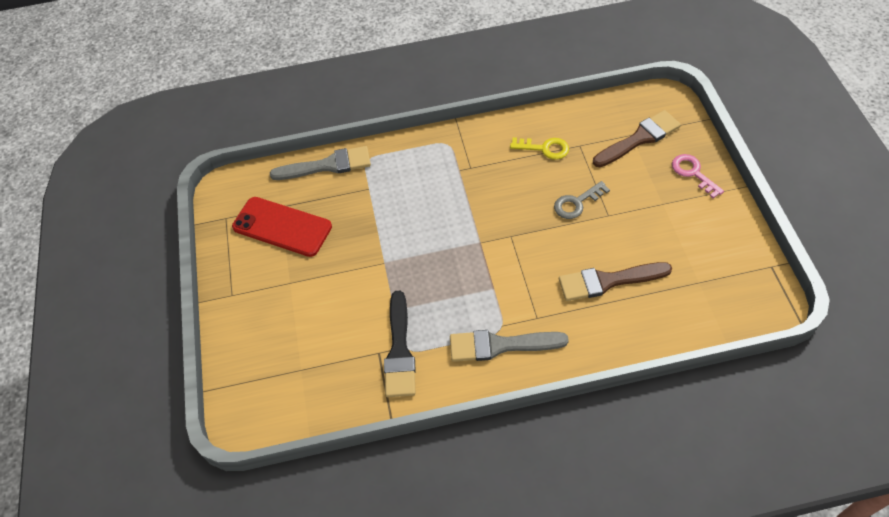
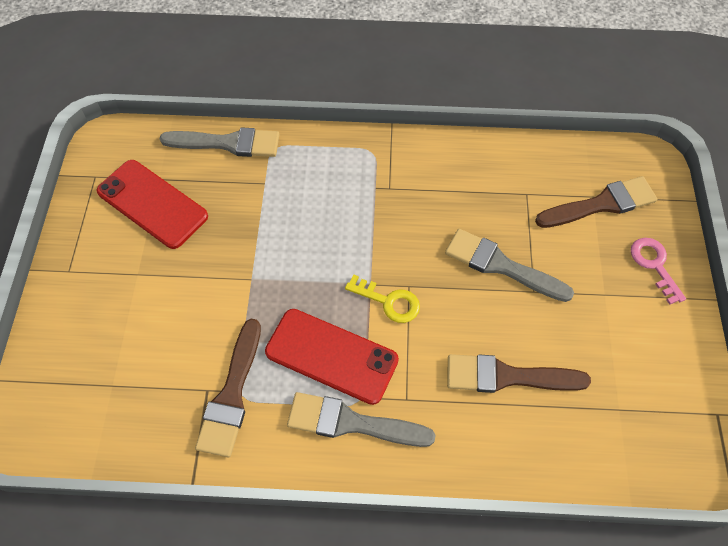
camera: 10 degrees right, 5 degrees up
black brush [384,291,416,397] -> brown brush [195,319,261,457]
yellow key [510,137,569,160] -> yellow key moved to [345,274,420,323]
grey key [554,181,610,219] -> grey brush [445,229,574,302]
none -> red phone [265,309,399,405]

